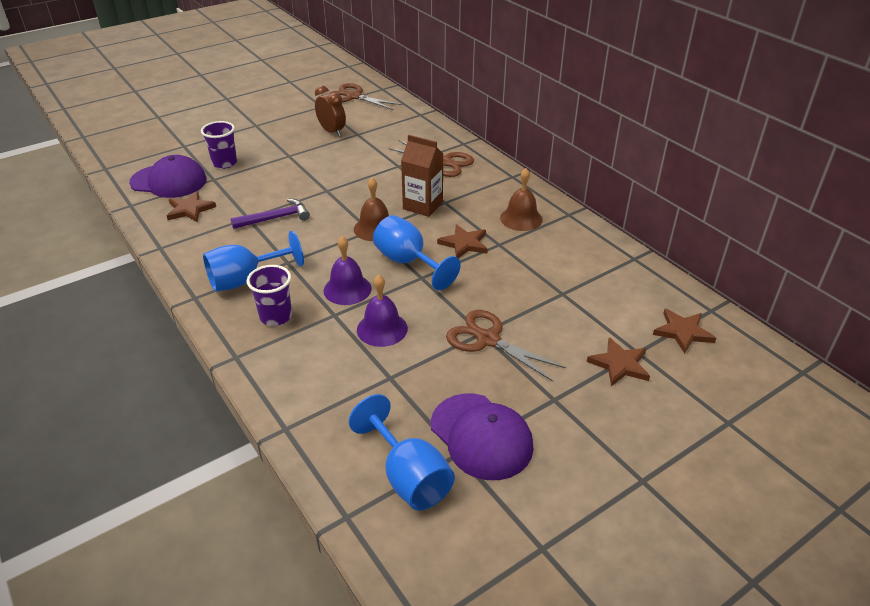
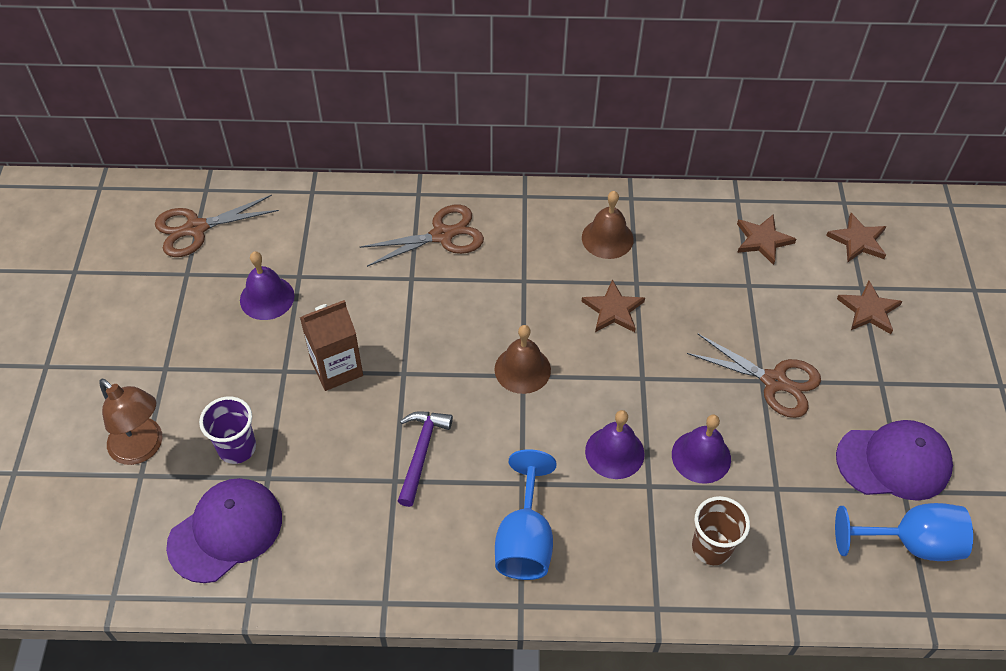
camera: 55 degrees left, 15 degrees up
brown star [167,191,216,222] -> brown star moved to [737,215,796,265]
purple cup [247,265,292,326] -> none
brown clock [315,86,346,137] -> purple bell [240,251,295,320]
blue goblet [373,215,461,290] -> none
brown carton [401,135,443,217] -> brown carton moved to [300,300,363,391]
brown scissors [446,310,566,381] -> brown scissors turned 135 degrees counterclockwise [687,334,821,418]
none -> brown lamp [99,379,162,465]
none -> brown cup [692,496,750,565]

